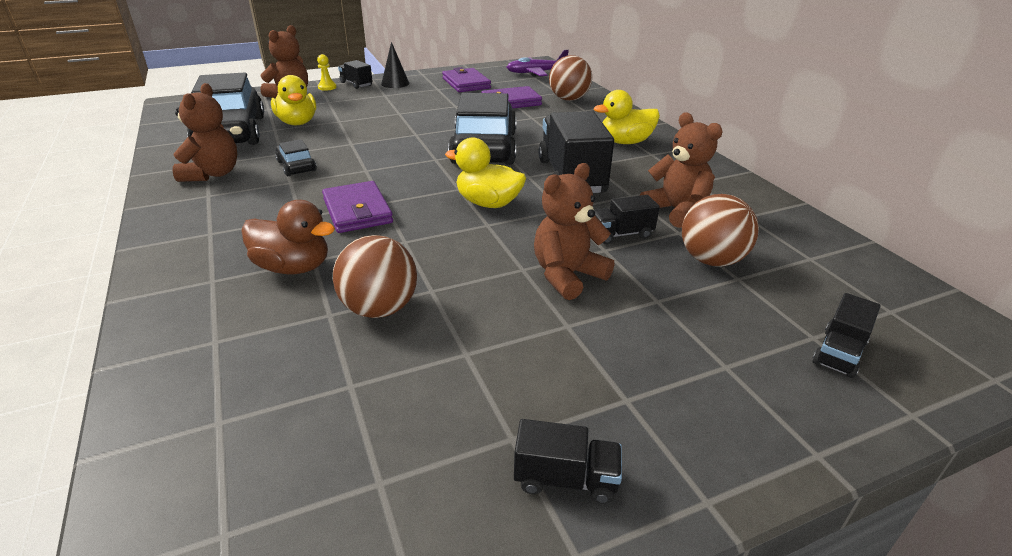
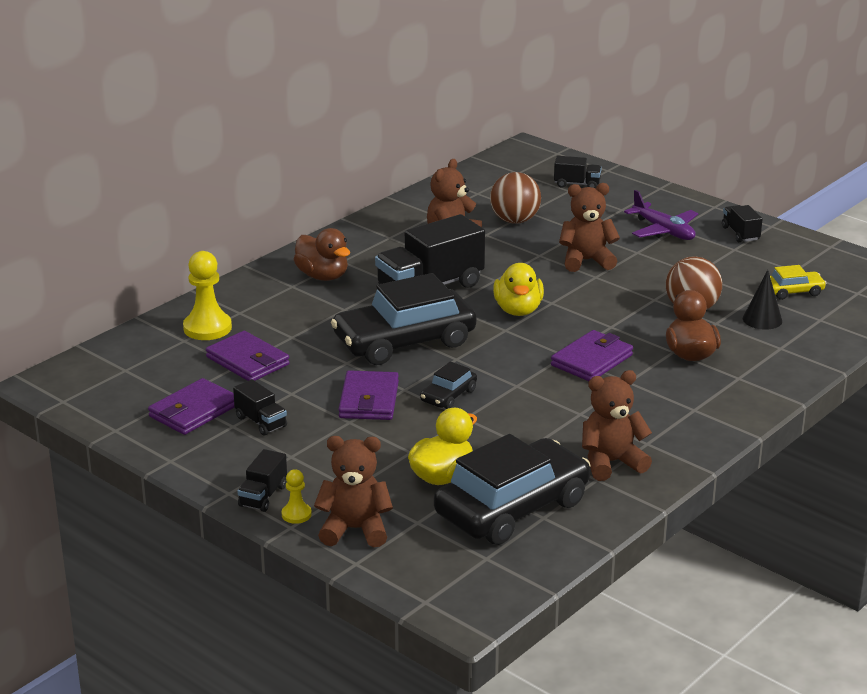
camera: 115 degrees left, 5 degrees down
black car [275,139,317,176] -> black car moved to [420,361,477,409]
black cone [381,42,409,88] -> black cone moved to [743,270,782,330]
purple plane [507,50,569,77] -> purple plane moved to [624,190,698,240]
brown teddy bear [534,163,614,300] -> brown teddy bear turned 150 degrees clockwise [559,183,620,272]
brown ball [549,55,592,101] -> yellow pawn [183,251,232,340]
yellow duck [594,90,660,144] -> brown duck [294,228,350,281]
black truck [594,195,660,244] -> black truck moved to [233,379,287,436]
none -> purple wallet [338,370,399,420]
none -> yellow car [770,265,826,300]

